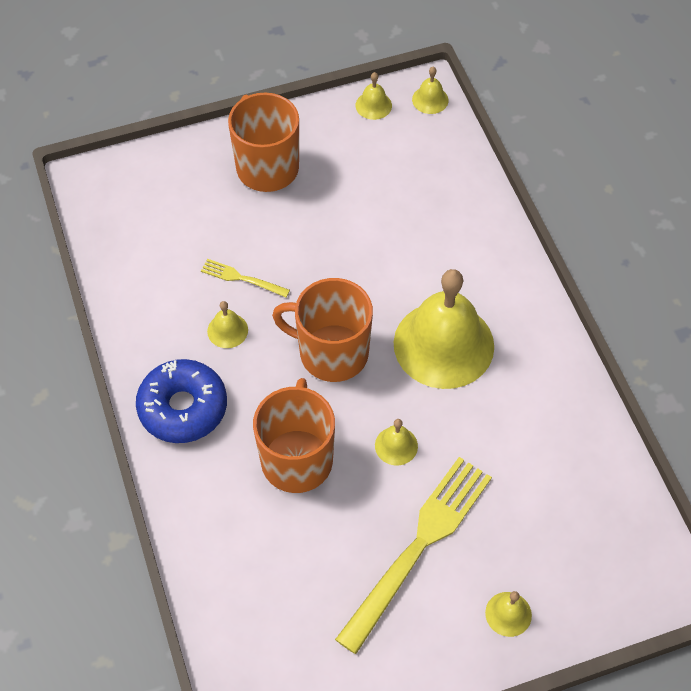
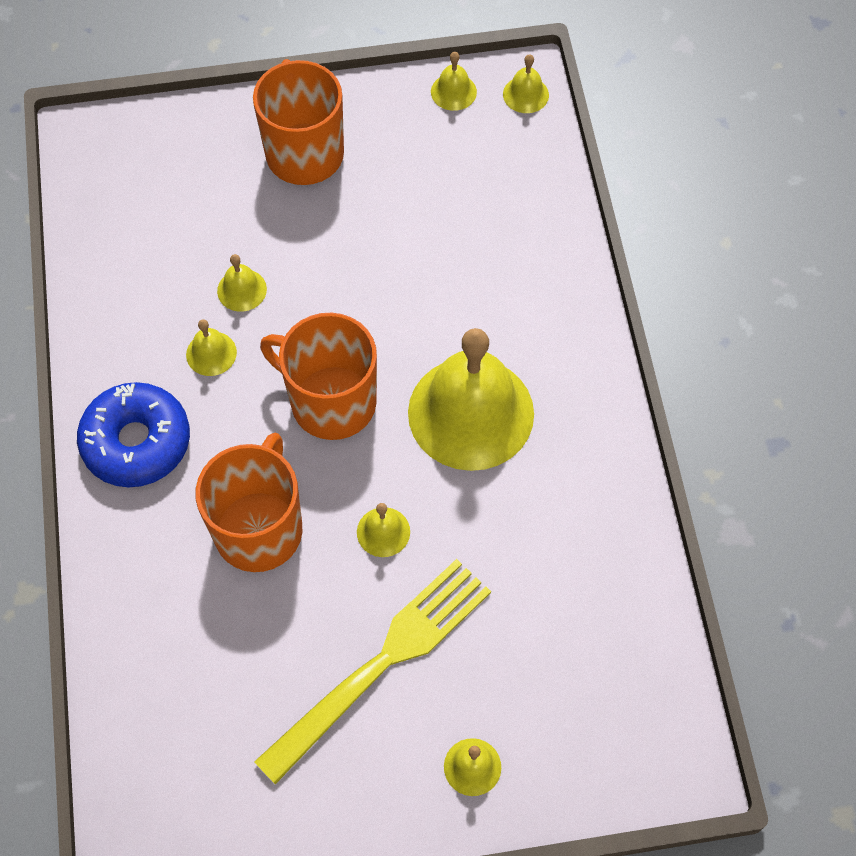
camera: 10 degrees right, 5 degrees up
yellow fork [201,259,290,297] -> yellow bell [217,254,267,312]

